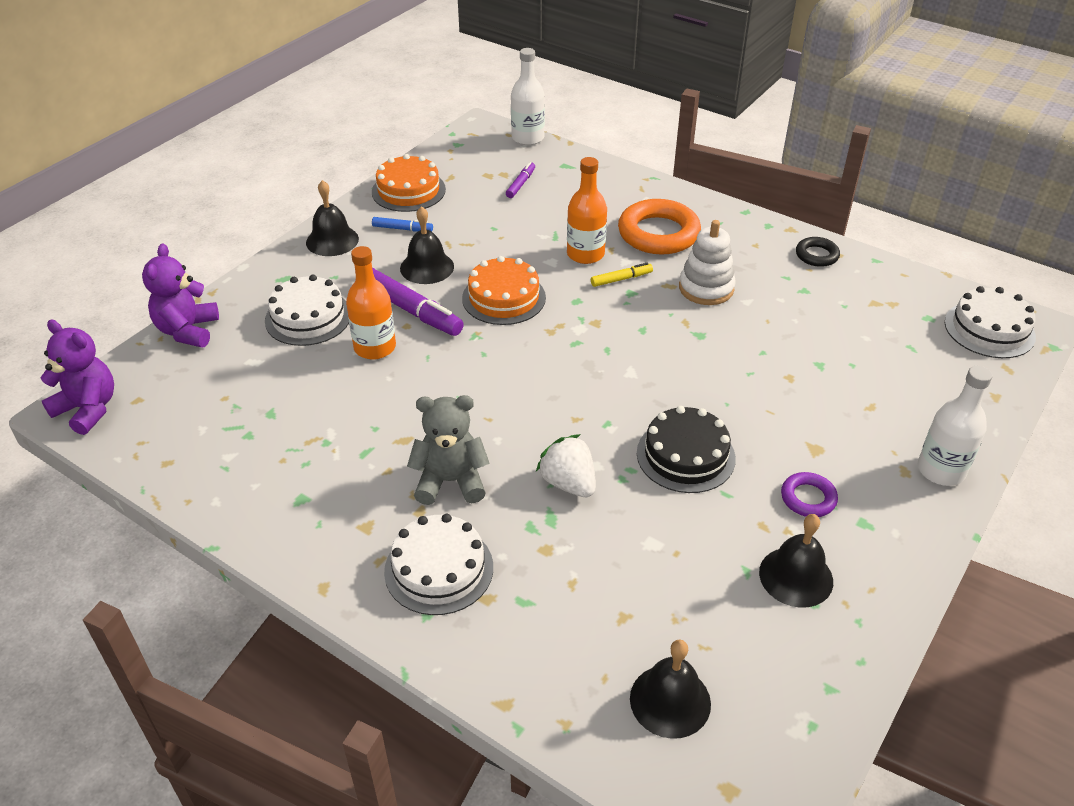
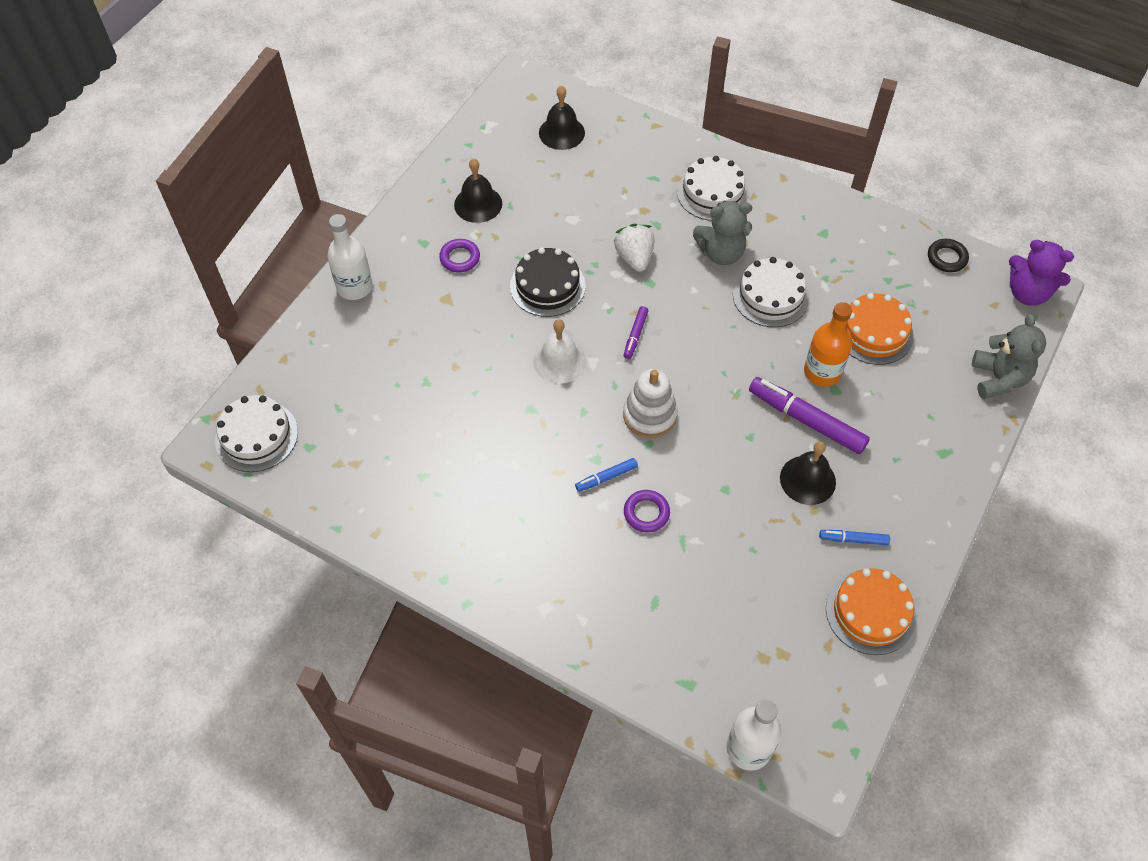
camera: 175 degrees right, 15 degrees up
purple teddy bear [142,244,219,348] -> grey teddy bear [972,314,1046,399]
white cake [265,275,349,346] -> white cake moved to [733,257,809,327]
black bell [306,180,359,256] -> none
orange cake [462,256,546,325] -> orange cake moved to [846,293,914,365]
purple marker [506,162,535,198] -> purple marker moved to [624,306,648,359]
white strawberry [536,434,596,497] -> white strawberry turned 150 degrees counterclockwise [614,224,655,272]
orange bottle [567,157,607,264] -> purple ring [624,490,670,532]
yellow marker [591,262,653,287] -> blue marker [575,458,638,492]
orange ring [618,199,701,255] -> none
white stacking toy [679,220,736,305] -> white stacking toy moved to [623,369,678,438]
black ring [796,237,840,267] -> black ring moved to [928,239,969,272]
none -> white bell [533,319,586,384]

